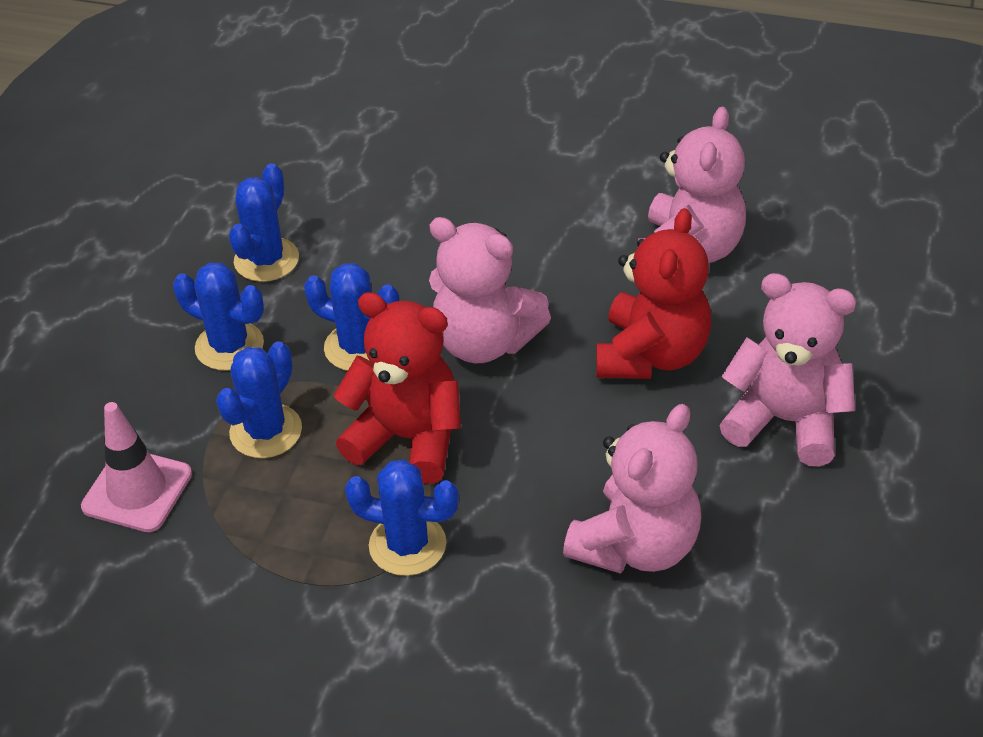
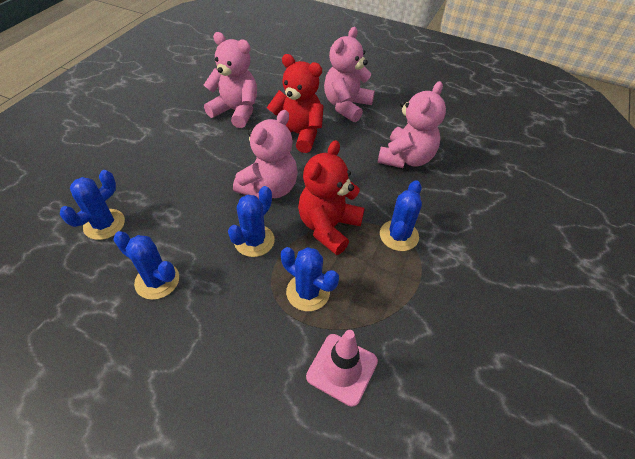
camera: 85 degrees left, 5 degrees up
blue cactus [173,263,264,370] -> blue cactus moved to [60,170,125,240]
pink teddy bear [563,404,701,574] -> pink teddy bear turned 75 degrees clockwise [377,81,446,168]

